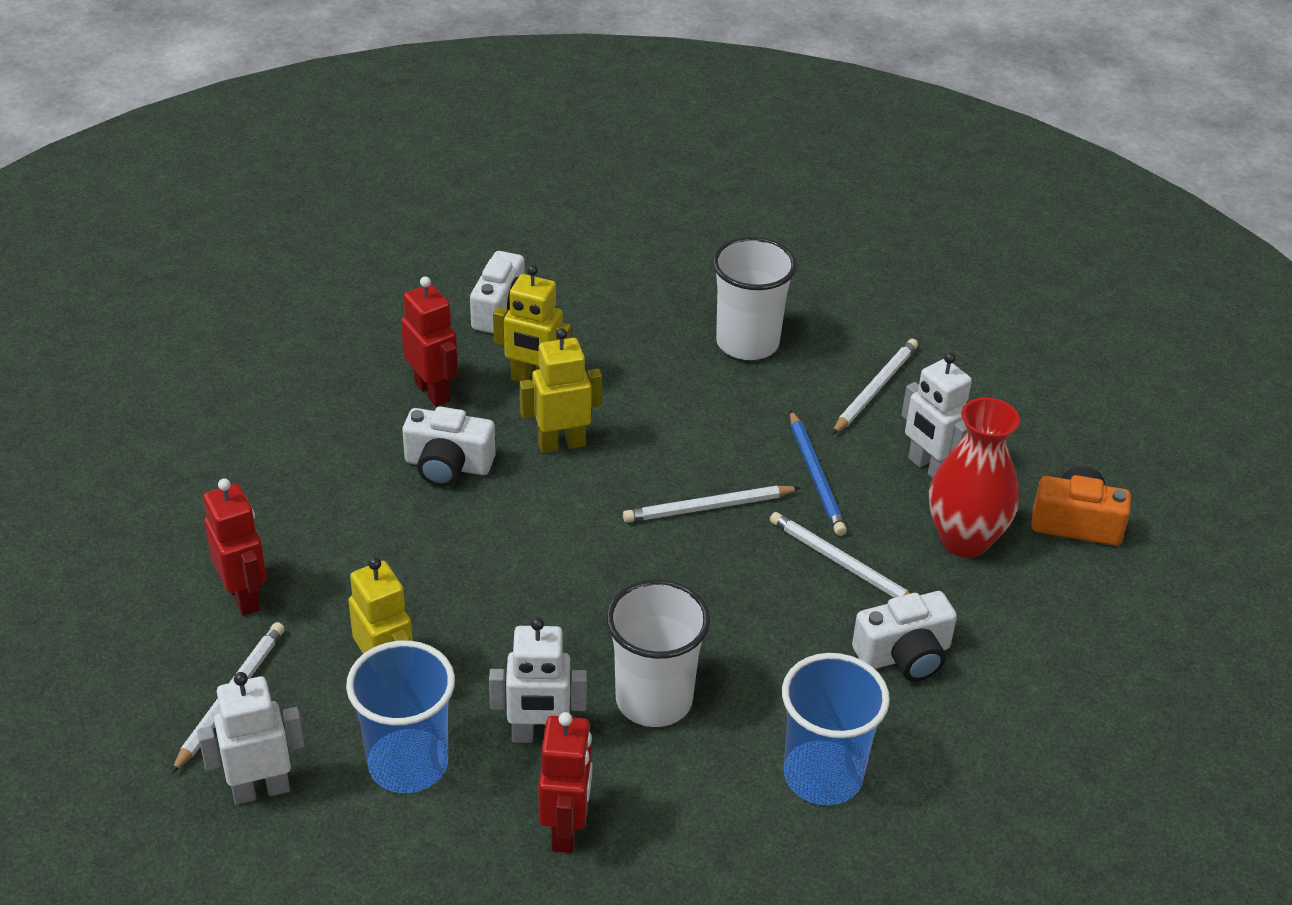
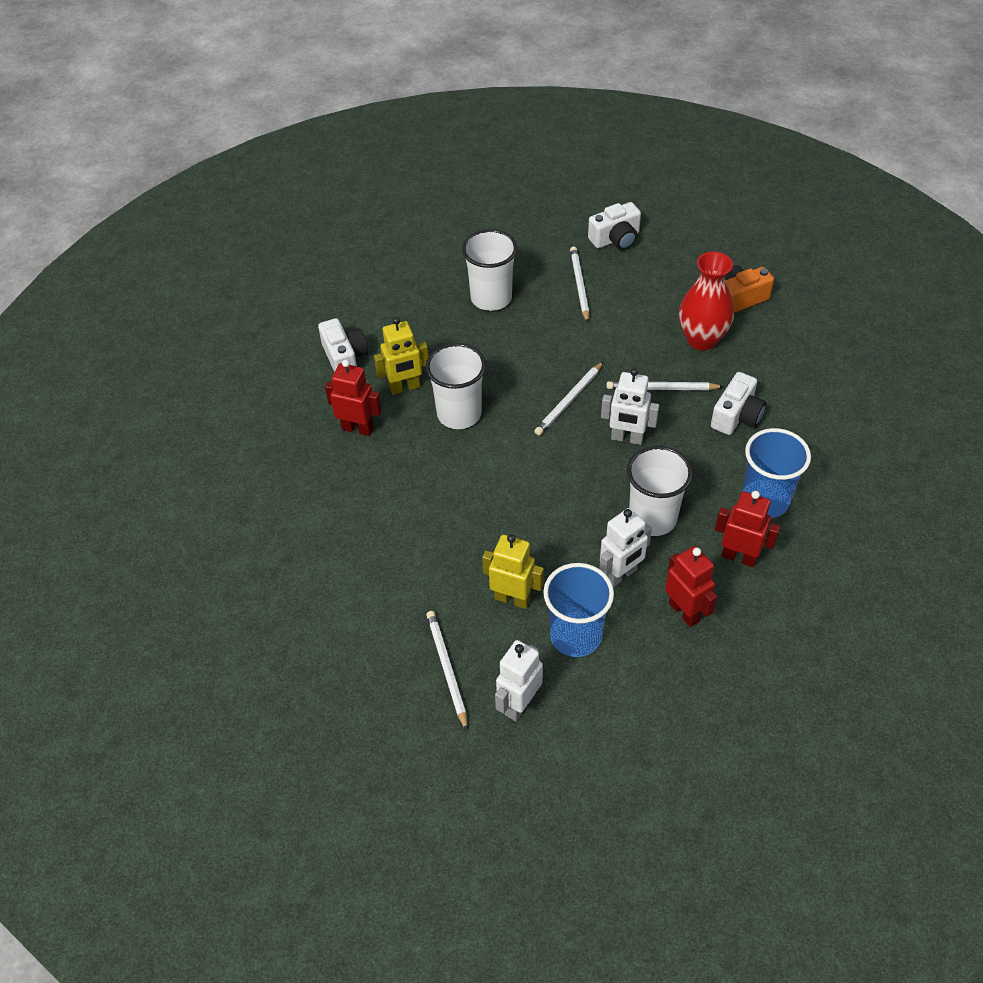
camera: 35 degrees left, 10 degrees up
red robot [203,478,267,616] -> red robot moved to [715,491,780,567]
white camera [402,406,496,487] -> white camera moved to [588,202,641,250]
yellow robot [519,328,602,453] -> white cup [426,343,486,429]
blue pencil [790,410,847,536] -> none
white robot [902,352,972,478] -> white robot moved to [601,368,659,445]

